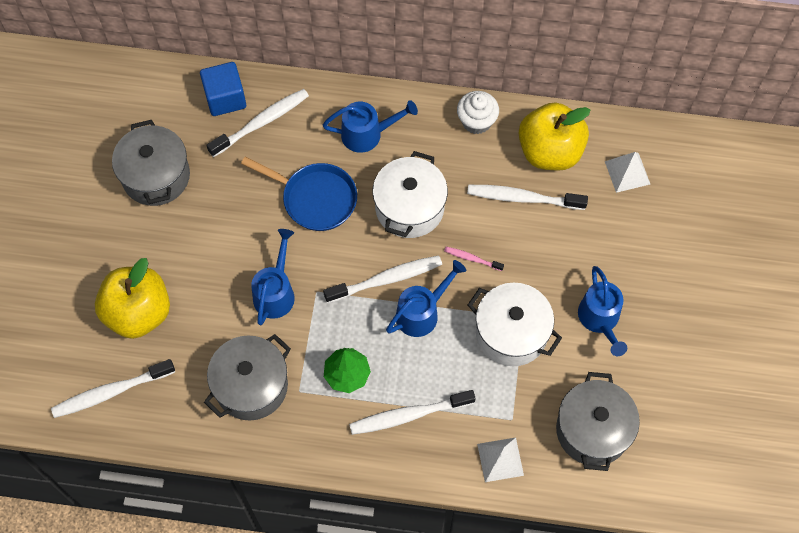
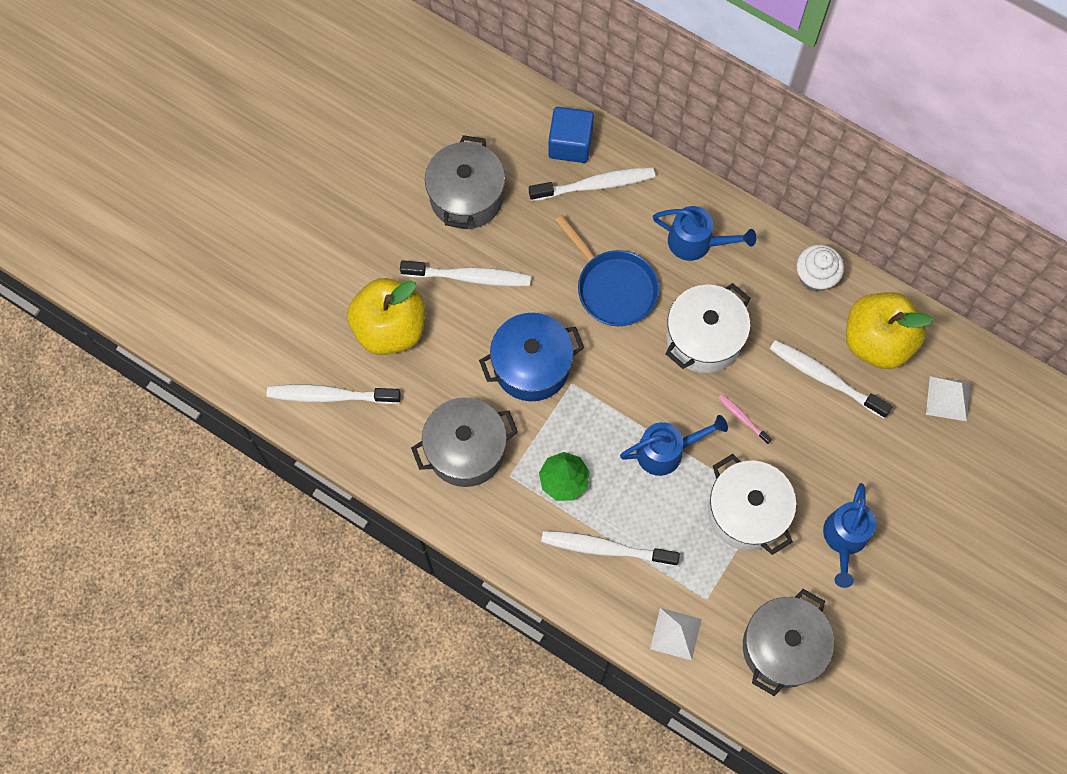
camera: 25 degrees right, 5 degrees up
blue watering can [251,229,295,325] -> blue pot [479,313,584,401]
white toothbrush [323,255,442,303] -> white toothbrush moved to [400,260,531,286]

